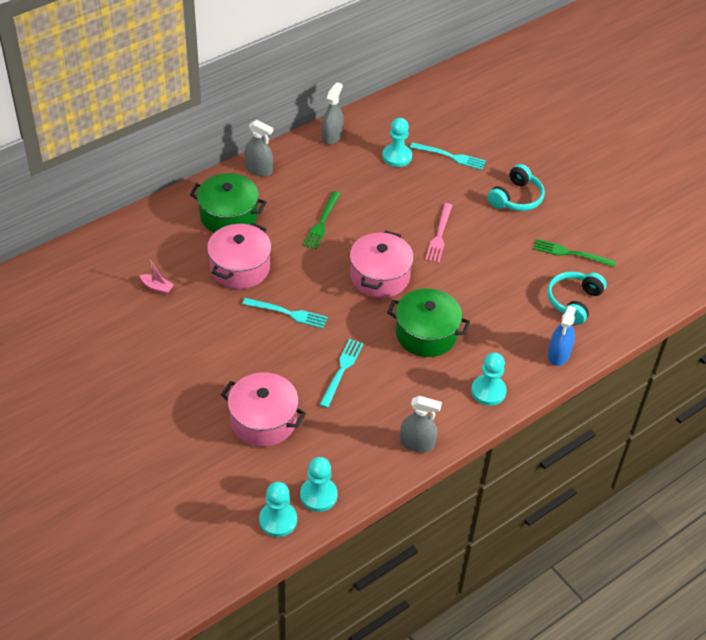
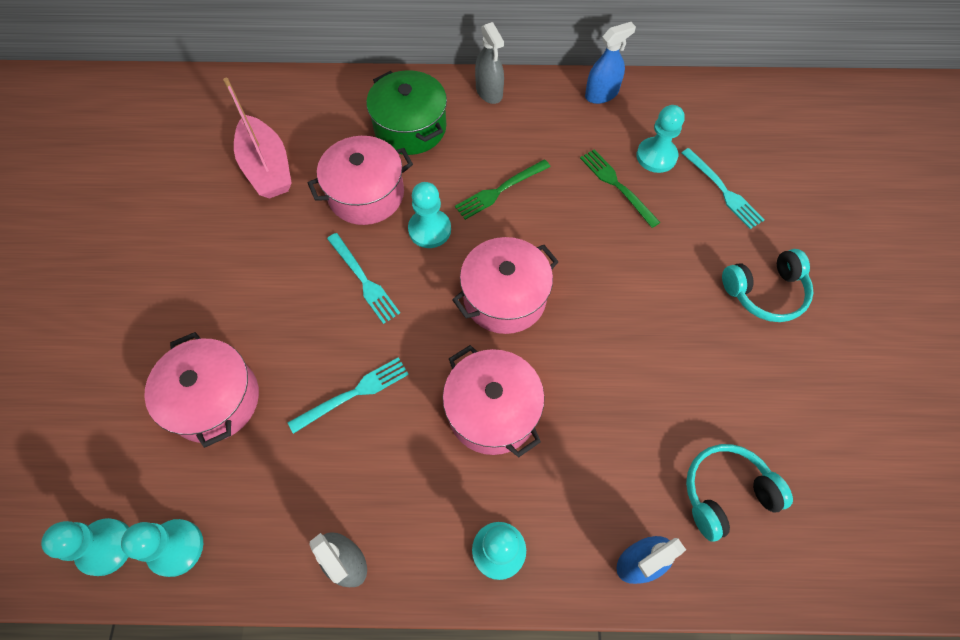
camera: 40 degrees right, 15 degrees up
pink boat [140,260,174,295] -> pink boat [223,78,292,199], size x2.25
grey spray bottle [322,82,344,145] -> blue spray bottle [585,22,636,104]
green pot [387,288,470,357] -> pink pot [443,345,545,457]
pink fork [425,203,452,263] -> none
green fork [533,239,616,267] -> green fork moved to [580,149,660,228]
none -> turquoise pawn [408,182,451,248]

